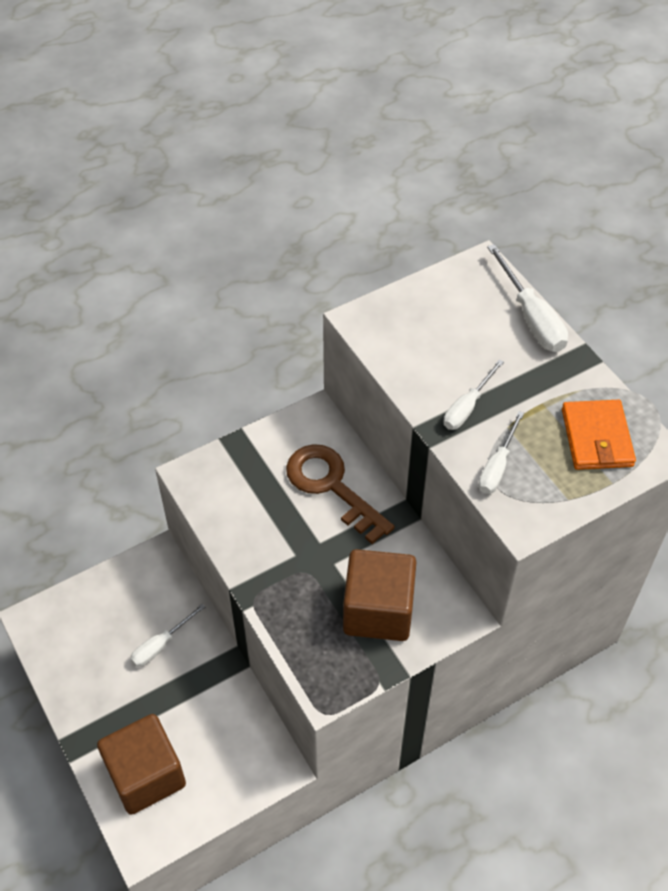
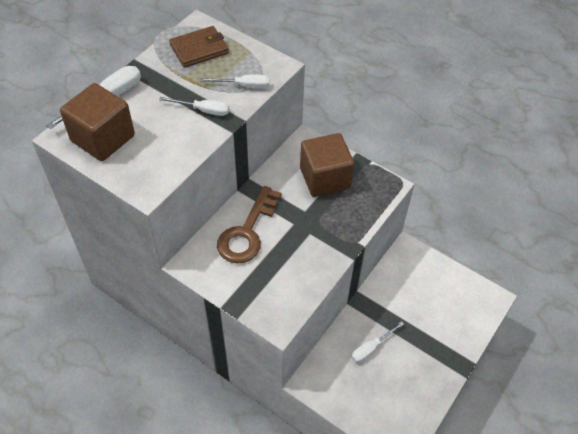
camera: 115 degrees left, 0 degrees up
brown cube [97,714,186,815] -> brown cube moved to [60,83,135,161]
white screwdriver [130,604,205,667] -> white screwdriver turned 120 degrees clockwise [352,321,404,363]
orange wallet [562,400,636,470] -> brown wallet [169,26,229,68]

